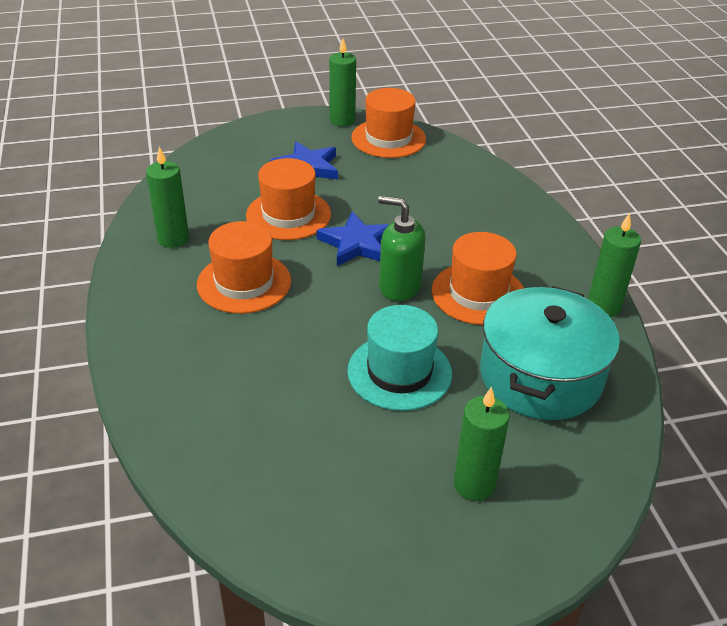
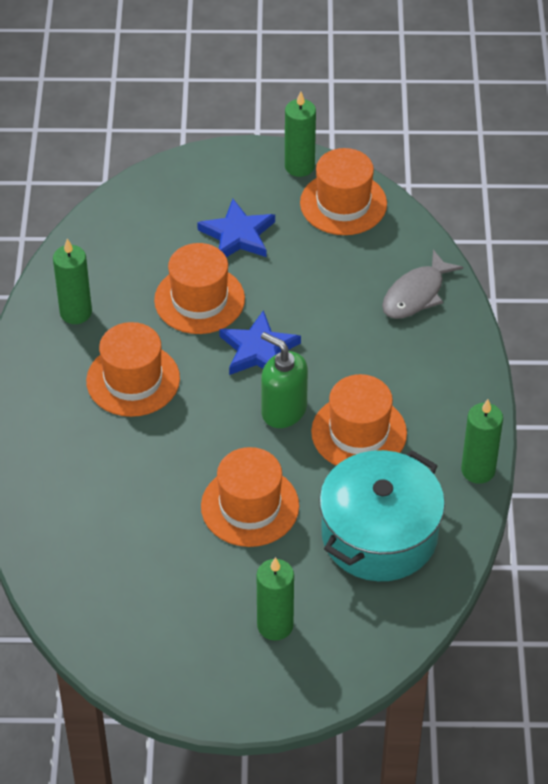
camera: 15 degrees right, 10 degrees up
turquoise hat [347,305,452,411] -> orange hat [201,447,299,547]
none -> grey fish [382,250,463,319]

